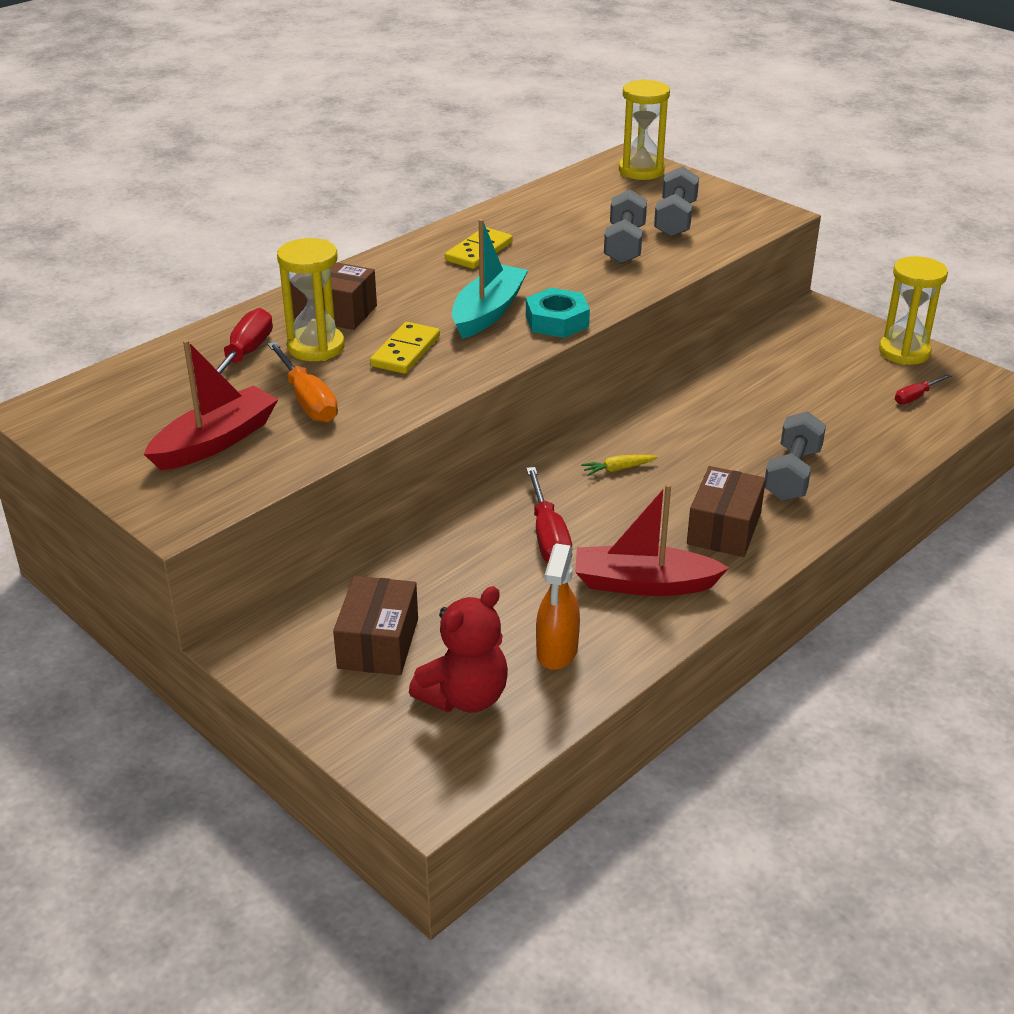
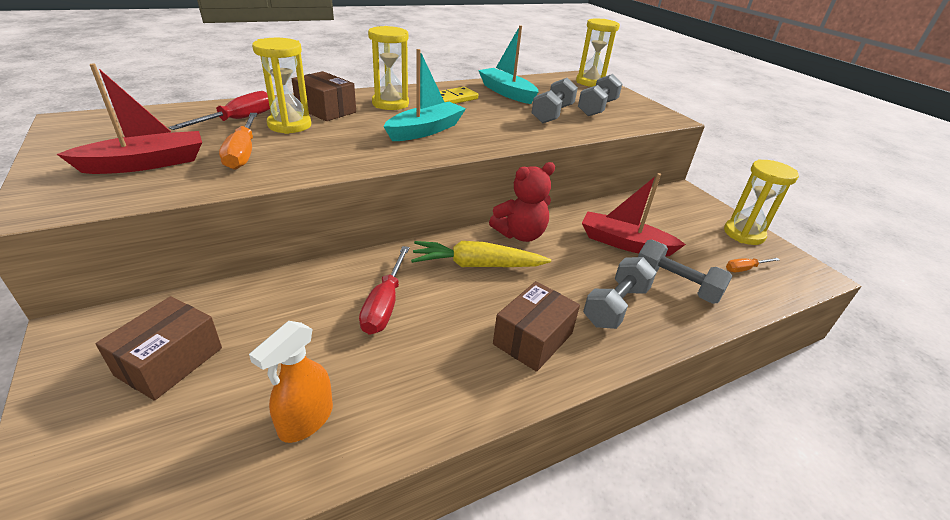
camera: 15 degrees right, 0 degrees up
yellow domino [370,322,440,374] -> none
red teddy bear [409,586,508,713] -> red teddy bear moved to [489,162,555,242]
turquoise nut [526,288,590,338] -> none
red boat [575,484,729,596] -> red boat moved to [582,173,686,256]
yellow carrot [581,455,658,476] -> yellow carrot [411,241,551,267], size x2.18
red screwdriver [895,374,951,404] -> orange screwdriver [726,258,780,272]
none -> yellow hourglass [368,26,409,110]
none -> turquoise boat [478,25,539,104]
none -> grey dumbbell [638,239,733,304]

